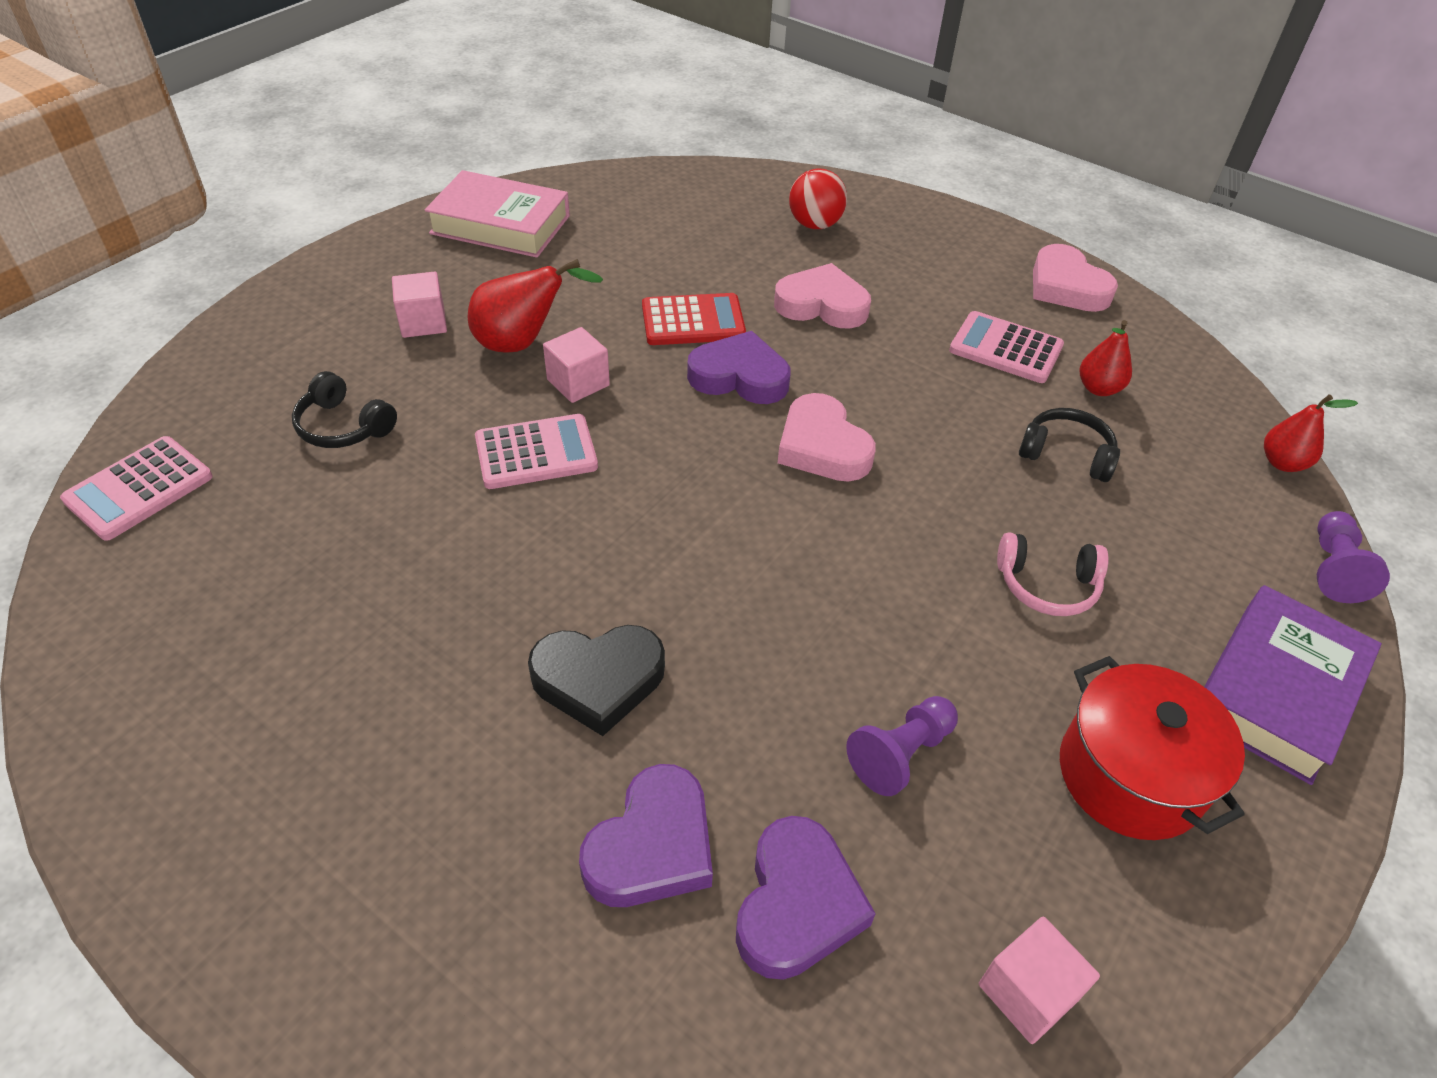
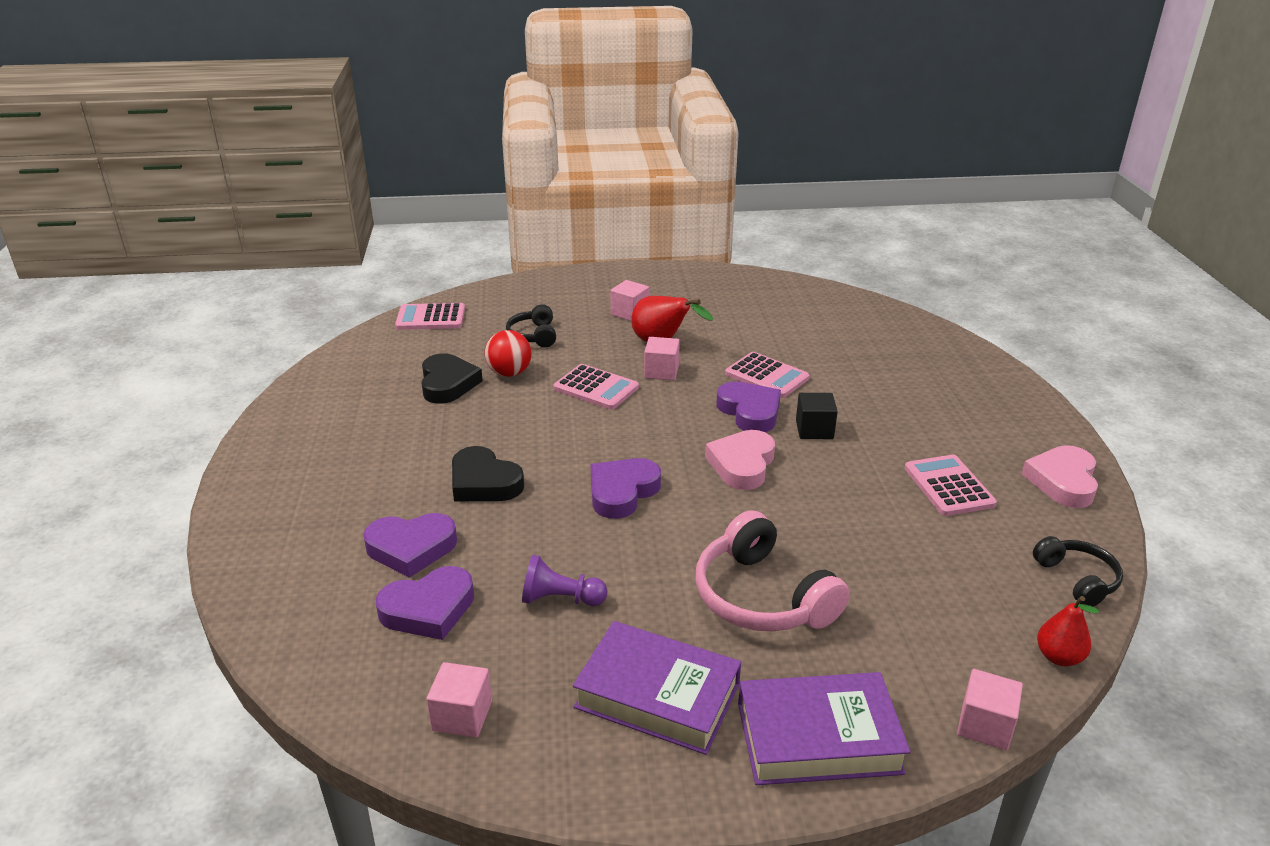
camera: 50 degrees right, 15 degrees down
pink book [425,170,570,258] -> none
red calculator [642,293,746,345] -> pink calculator [725,352,809,398]
pink heart [774,263,871,329] -> none
red ball [789,168,847,229] -> red ball moved to [485,330,532,377]
pink headphones [997,532,1109,616] -> pink headphones [695,510,850,632], size x1.74
black headphones [1019,408,1120,482] -> black headphones moved to [1033,536,1123,607]
red pot [1060,656,1245,840] -> purple book [573,621,741,755]
red pear [1080,320,1132,396] -> none
purple pawn [1317,511,1390,603] -> pink cube [957,669,1023,750]
none -> black heart [421,353,483,404]
none -> purple heart [591,458,661,519]
none -> black cube [796,393,838,439]

